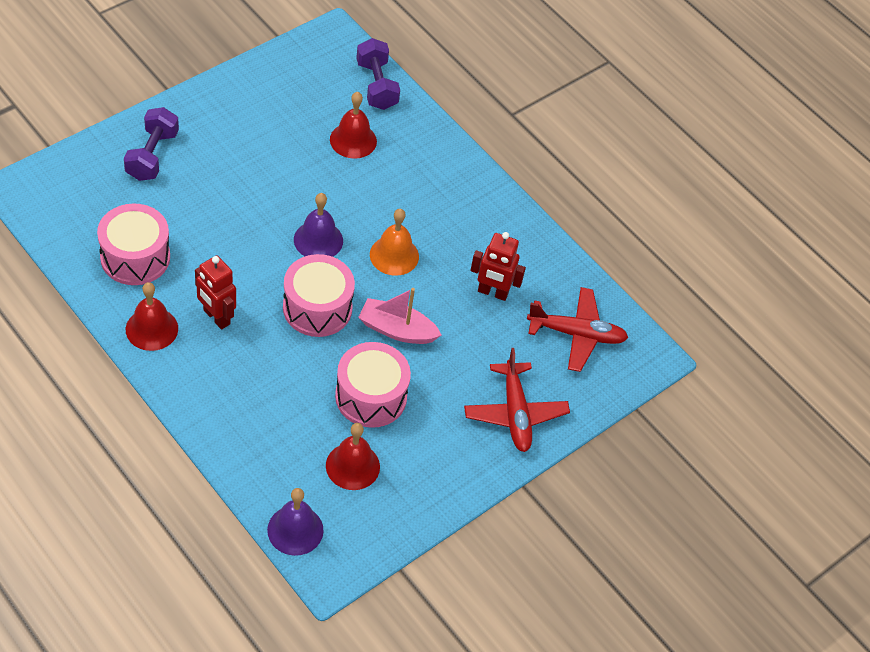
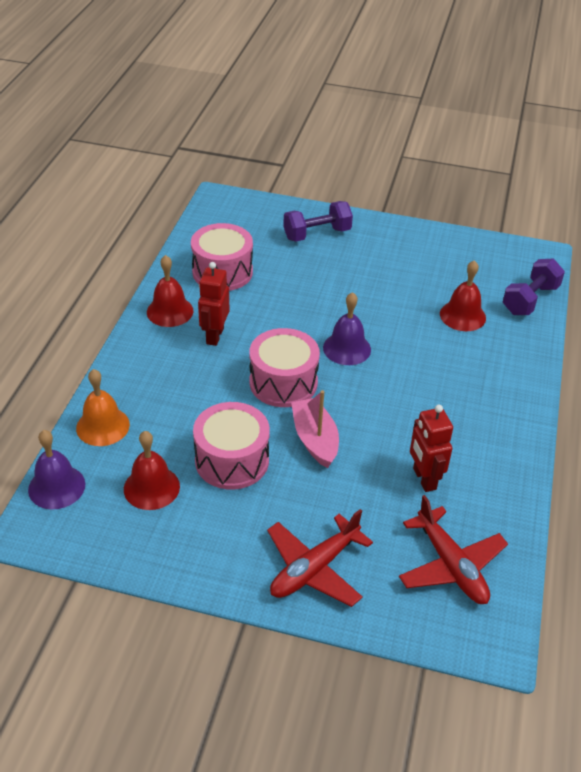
camera: 60 degrees right, 10 degrees down
orange bell [370,209,419,276] -> orange bell moved to [76,369,130,446]

